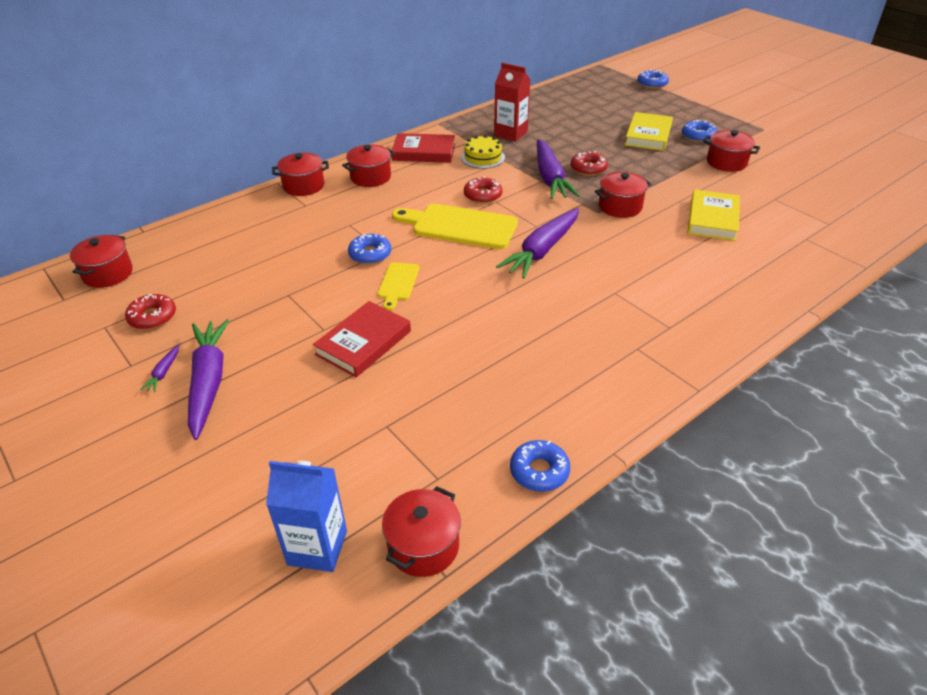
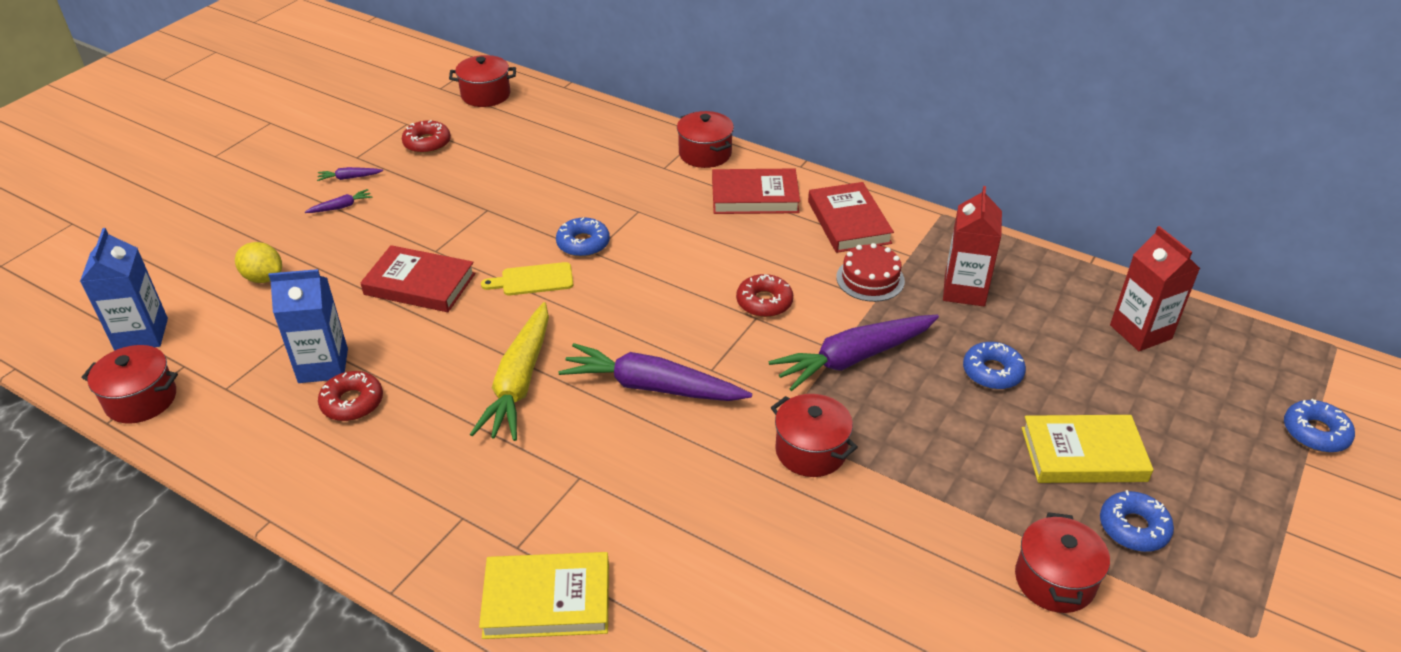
camera: 70 degrees right, 0 degrees up
purple carrot [188,319,230,440] -> purple carrot [305,189,373,213], size x0.41
red pot [342,144,395,187] -> red book [712,169,800,214]
yellow cutting board [392,204,518,249] -> none
yellow cake [461,135,505,169] -> red cake [836,243,905,302]
blue donut [510,440,570,492] -> blue donut moved to [963,342,1026,389]
red donut [570,151,608,176] -> red donut moved to [318,371,383,421]
yellow book [687,189,740,241] -> yellow book moved to [479,552,609,639]
none -> yellow lemon [235,242,282,283]
none -> blue carton [268,269,348,383]
none -> yellow carrot [470,302,549,441]
none -> red carton [1110,226,1200,351]

